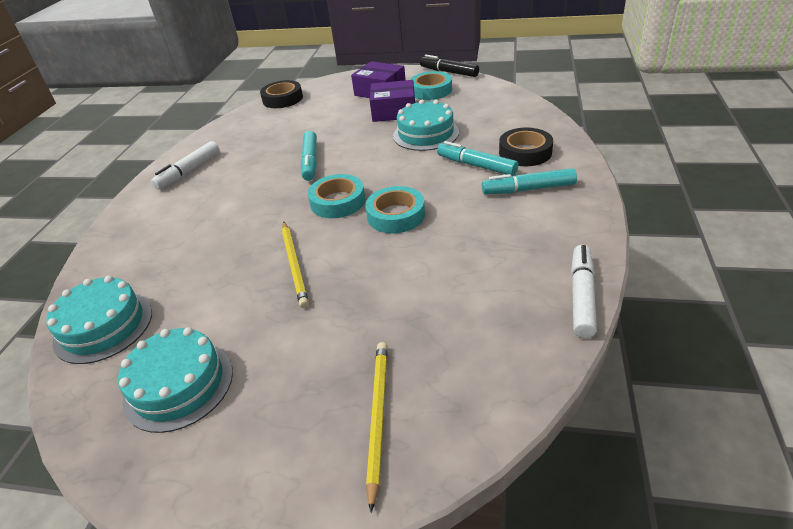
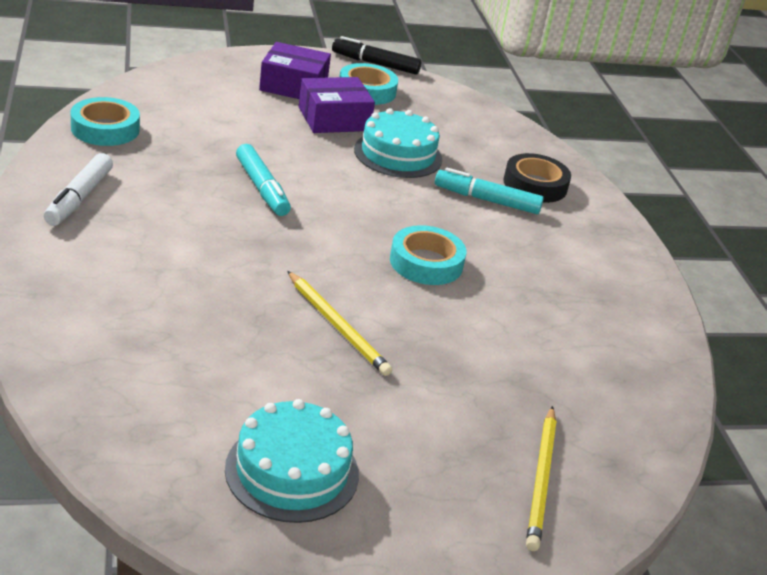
camera: 30 degrees left, 5 degrees down
turquoise cake [46,276,152,364] -> none
black tape [260,80,303,108] -> none
turquoise tape [308,174,365,218] -> turquoise tape moved to [70,97,140,146]
yellow pencil [366,342,388,512] -> yellow pencil turned 150 degrees counterclockwise [526,406,556,551]
turquoise marker [482,168,577,194] -> none
white marker [571,245,597,338] -> none

